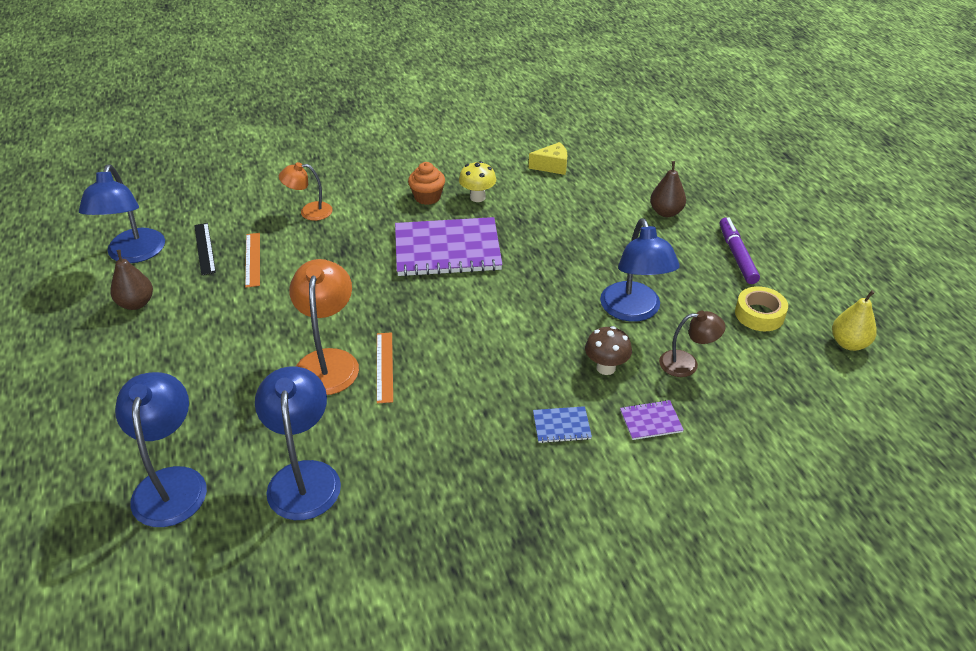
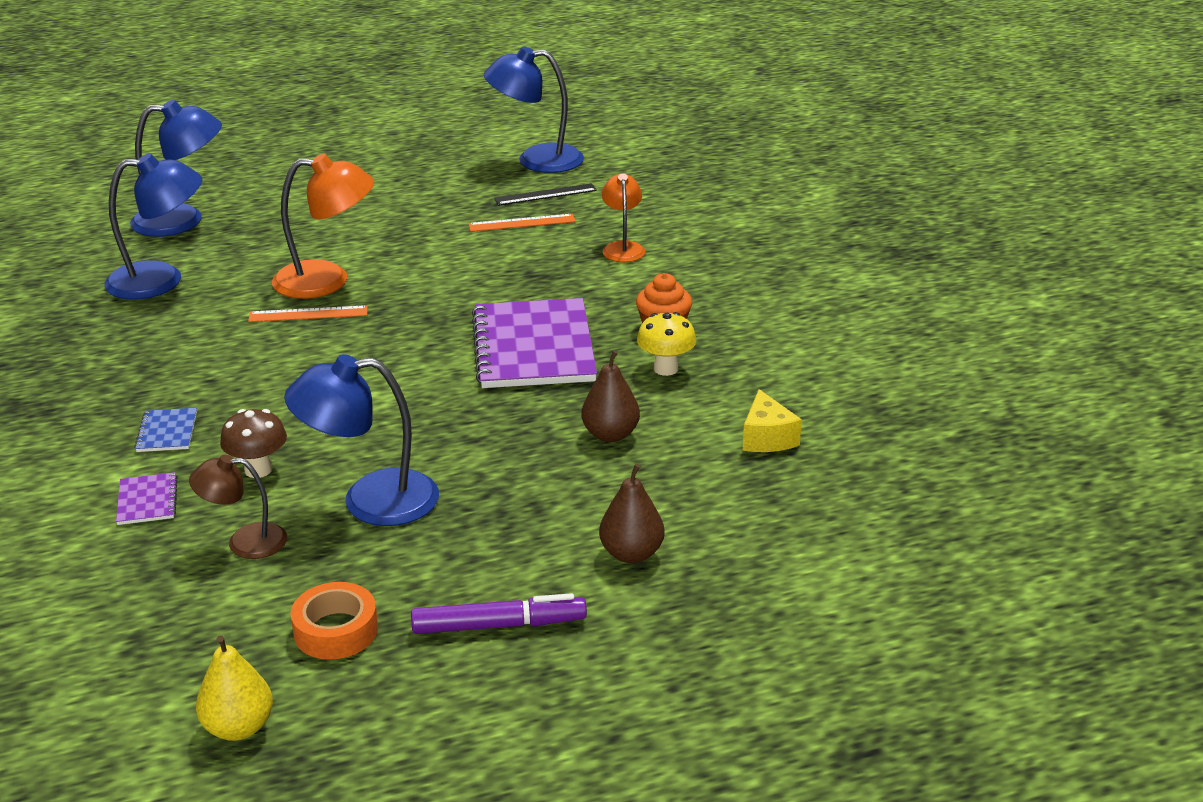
camera: 90 degrees right, 10 degrees down
brown pear [110,250,153,310] -> brown pear moved to [581,350,640,442]
brown lamp [659,311,726,377] -> brown lamp turned 90 degrees clockwise [189,455,287,559]
yellow tape [735,286,788,331] -> orange tape [290,582,378,660]

